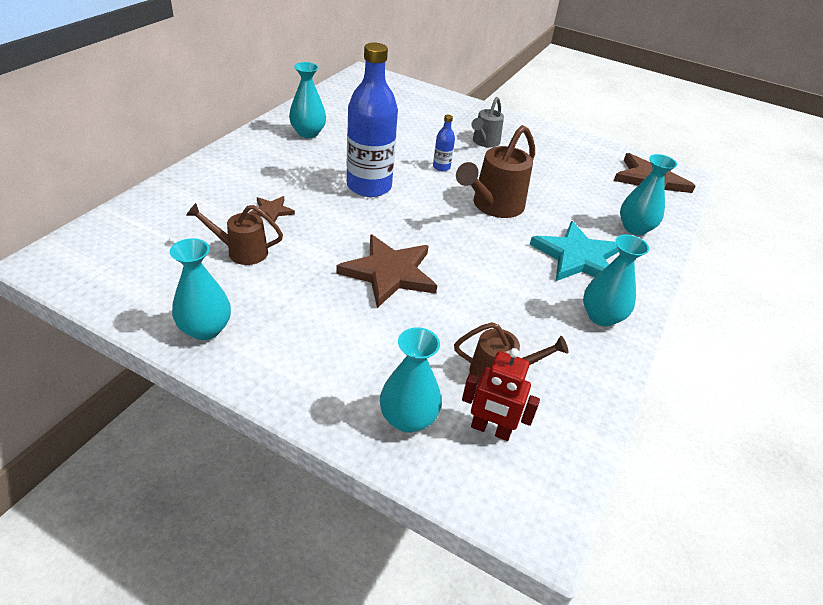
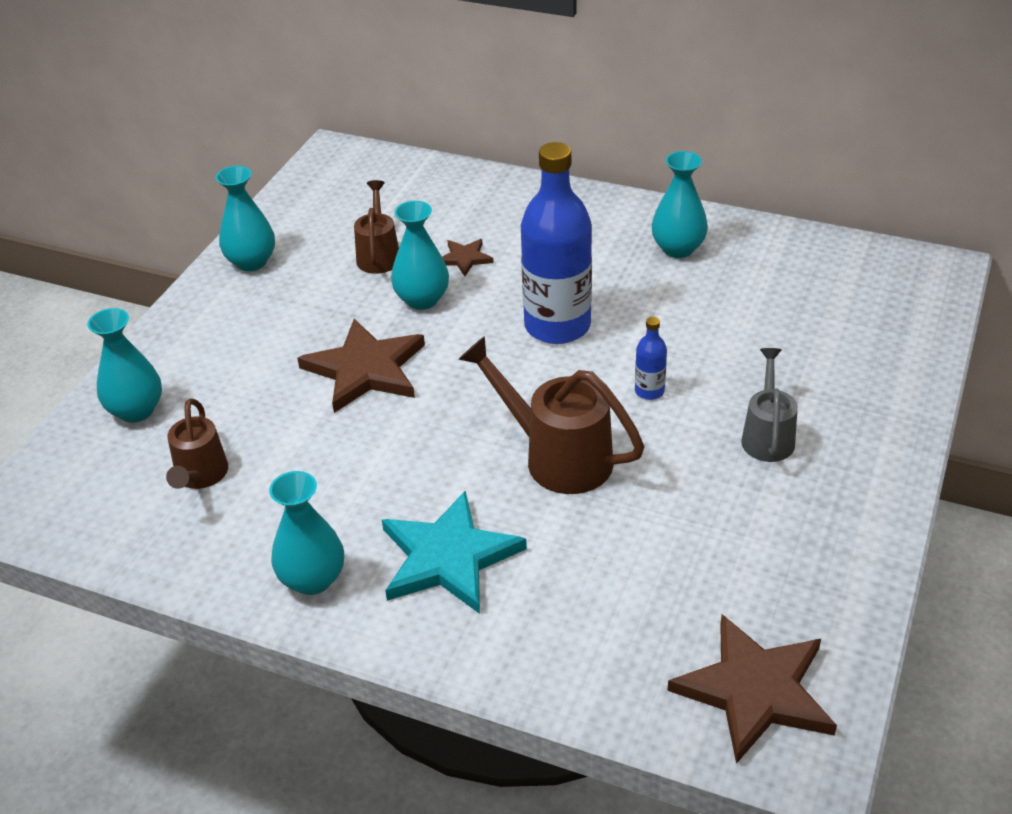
camera: 90 degrees right, 0 degrees up
red robot [462,348,540,441] -> none
grey watering can [471,97,504,147] -> grey watering can turned 75 degrees clockwise [741,348,798,462]
turquoise vase [620,154,677,235] -> turquoise vase moved to [391,201,449,310]

